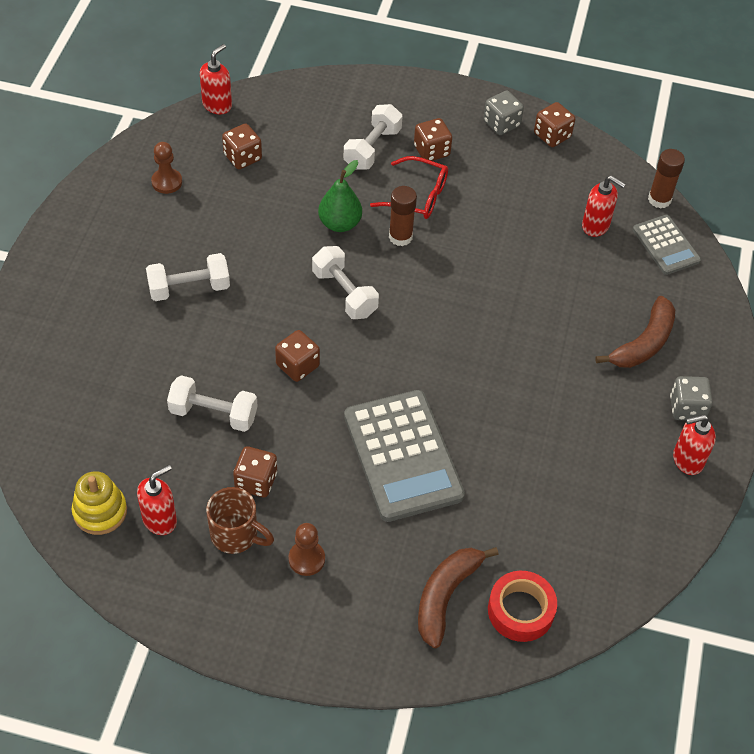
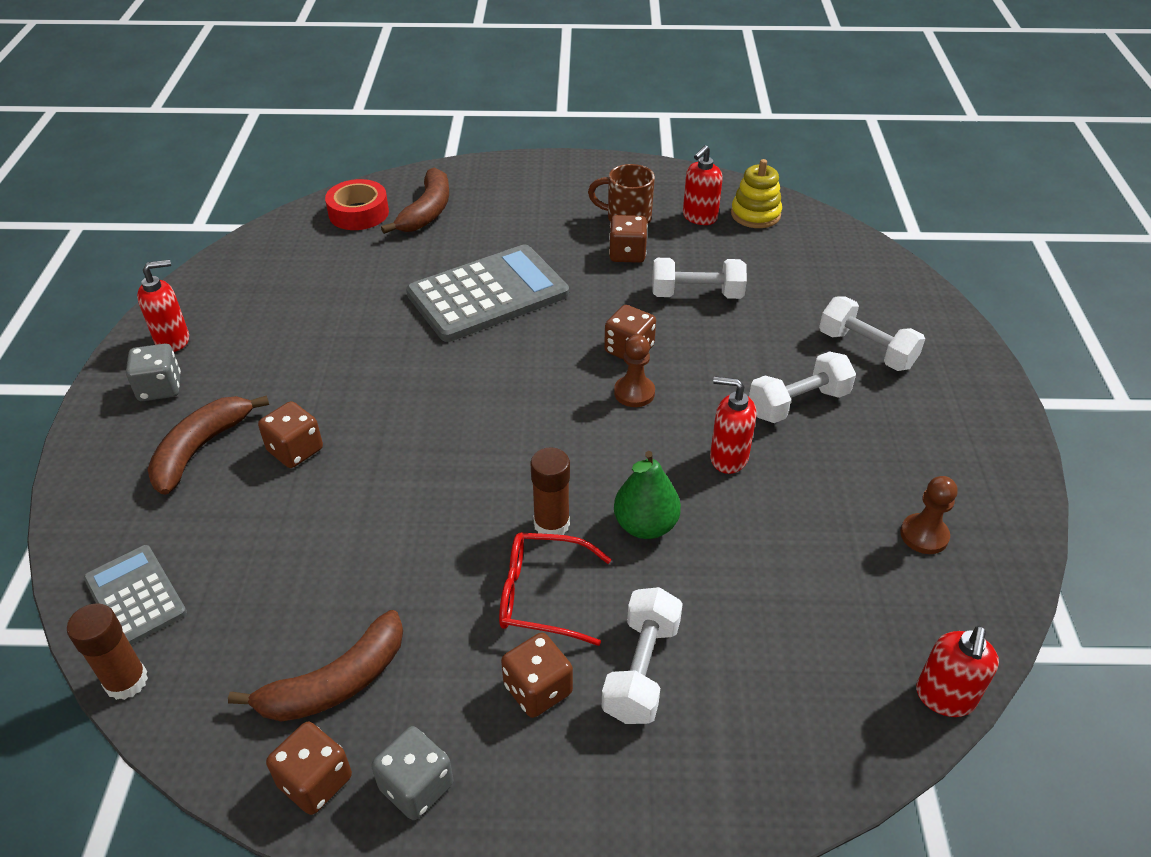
camera: 170 degrees right, 10 degrees down
brown dice [222,123,262,169] -> brown dice moved to [258,401,323,468]
brown pawn [289,523,325,576] -> brown pawn moved to [614,335,655,407]
white dumbbell [312,246,379,319] -> white dumbbell moved to [819,296,925,371]
grey calculator [344,390,465,522] -> grey calculator turned 90 degrees clockwise [406,244,569,342]
red soap dispenser [582,175,626,237] -> red soap dispenser moved to [710,376,757,474]
none -> brown banana [228,610,403,721]

